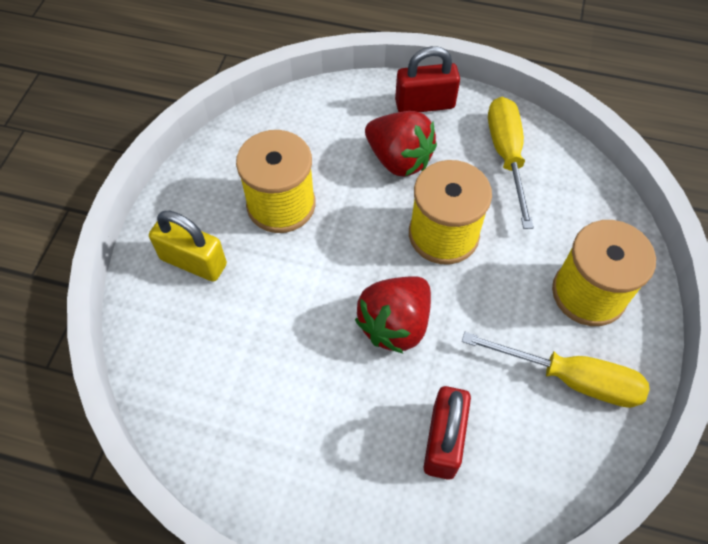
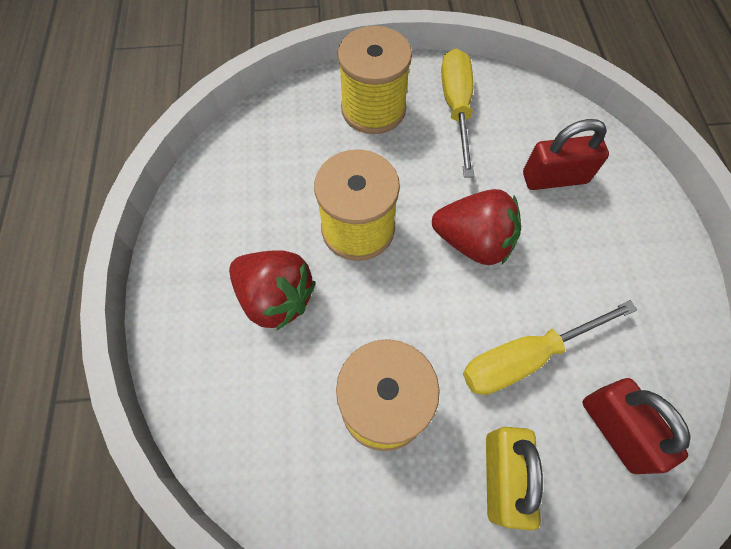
camera: 110 degrees left, 5 degrees up
red strawberry [365,111,437,176] -> red strawberry turned 105 degrees clockwise [229,250,316,330]
red padlock [395,46,460,112] -> red padlock moved to [582,378,691,474]
yellow screwdriver [488,97,534,229] -> yellow screwdriver moved to [463,300,637,395]

